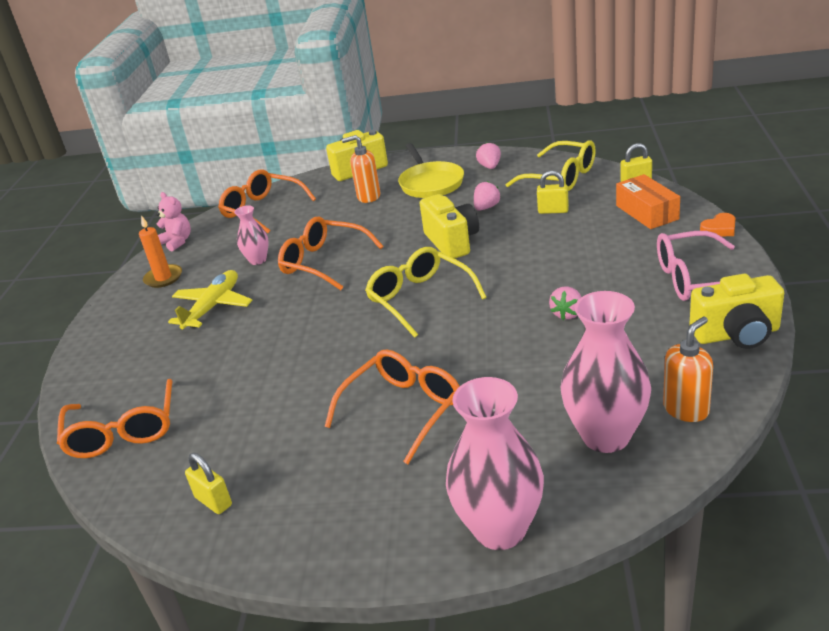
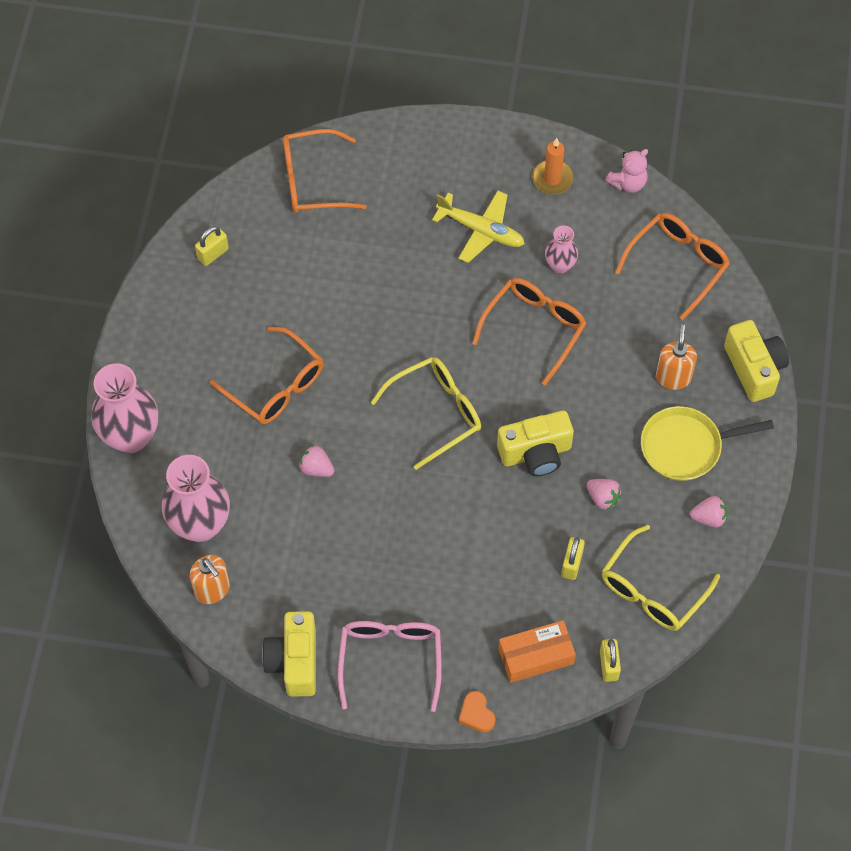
camera: 90 degrees right, 30 degrees up
pink strawberry [549,287,581,320] -> pink strawberry moved to [299,445,334,477]

